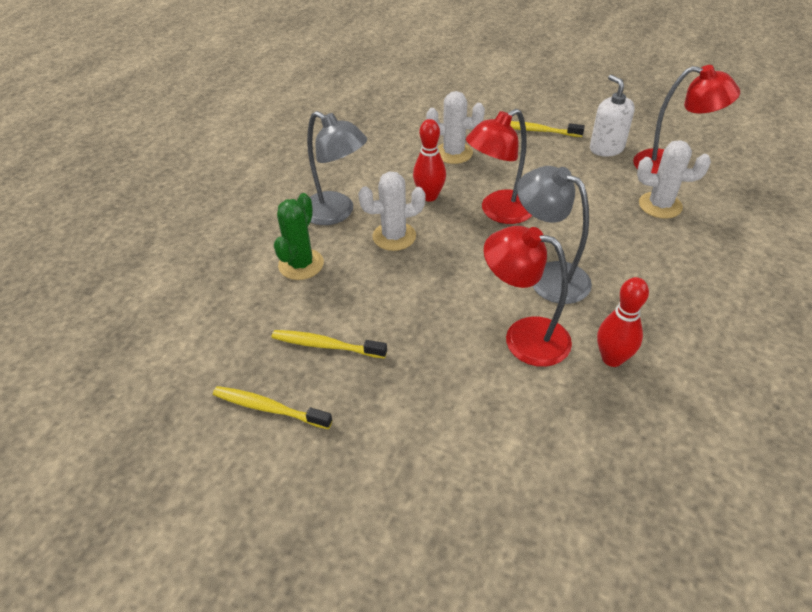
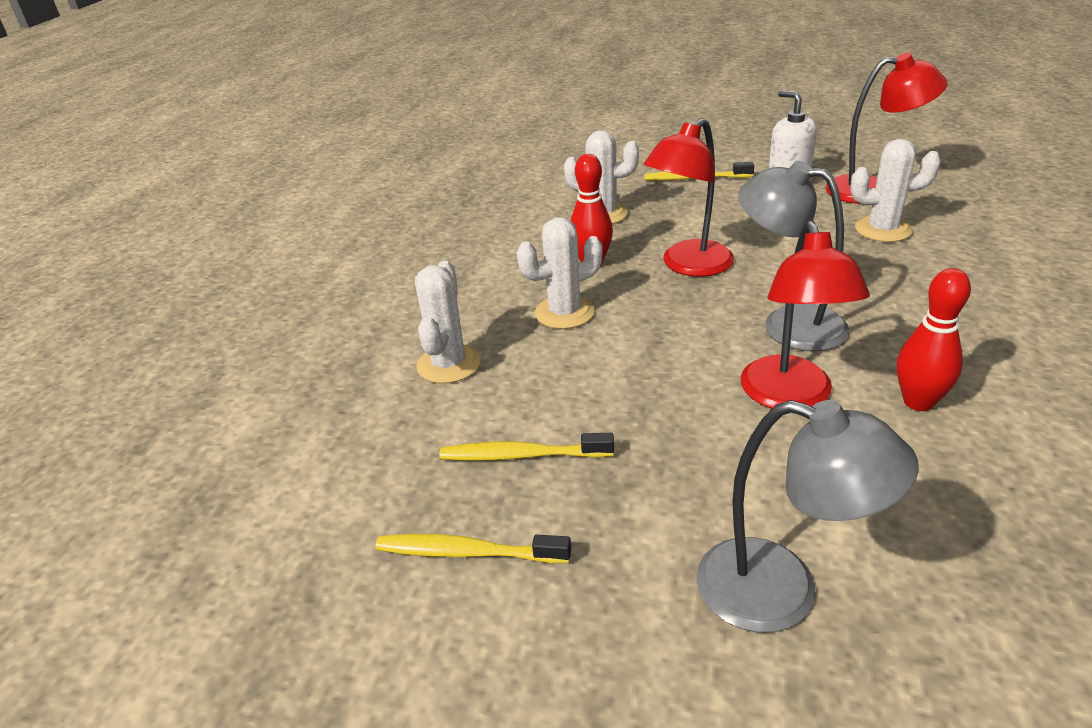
camera: 10 degrees left, 10 degrees down
green cactus [274,193,324,280] -> white cactus [415,260,481,384]
grey lamp [307,111,367,225] -> grey lamp moved to [696,400,919,633]
red lamp [484,226,572,367] -> red lamp turned 105 degrees counterclockwise [740,221,870,409]

